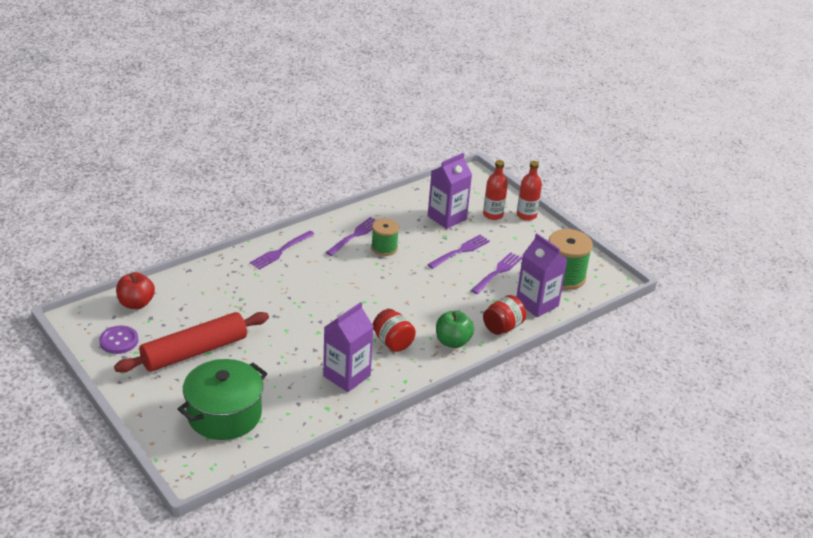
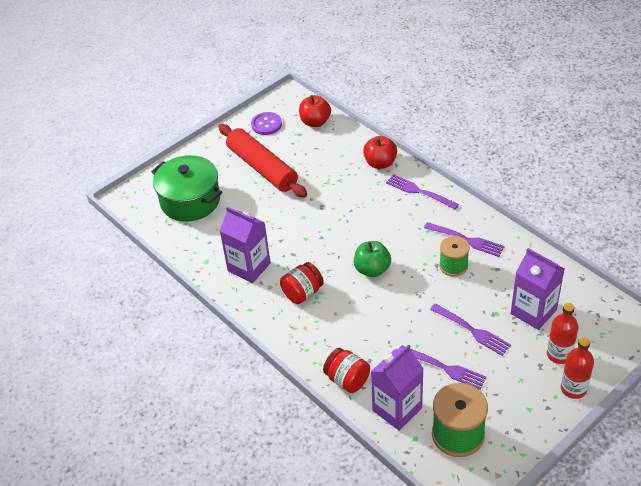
camera: 90 degrees right, 10 degrees up
green apple [436,311,474,348] -> green apple moved to [354,241,391,277]
none -> red apple [363,136,397,169]

